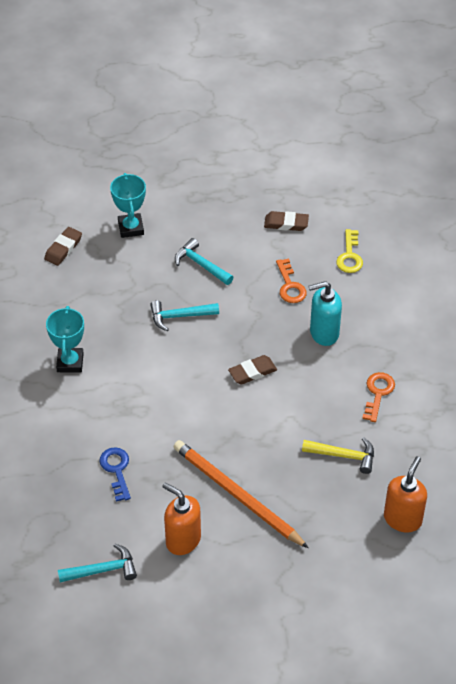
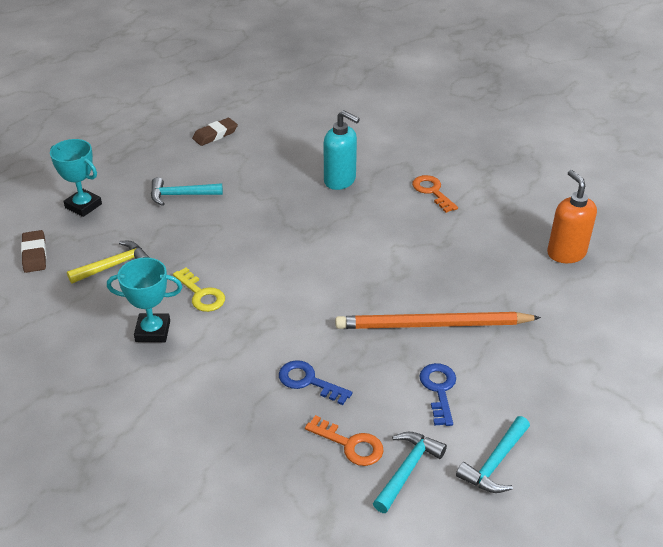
camera: 45 degrees left, 10 degrees down
turquoise trophy [46,306,84,373] -> turquoise trophy turned 45 degrees counterclockwise [107,257,182,342]
turquoise hammer [150,300,219,331] -> turquoise hammer moved to [456,416,530,493]
orange soap dispenser [162,483,201,555] -> blue key [419,363,456,426]
brown eraser [228,355,277,384] -> none
orange key [276,258,307,303] -> orange key moved to [305,415,384,466]
yellow hammer [302,437,374,474] -> yellow hammer moved to [67,241,150,284]
turquoise soap dispenser [308,281,342,346] -> turquoise soap dispenser turned 90 degrees counterclockwise [324,110,360,190]
yellow key [336,229,363,273] -> yellow key moved to [173,268,225,312]

